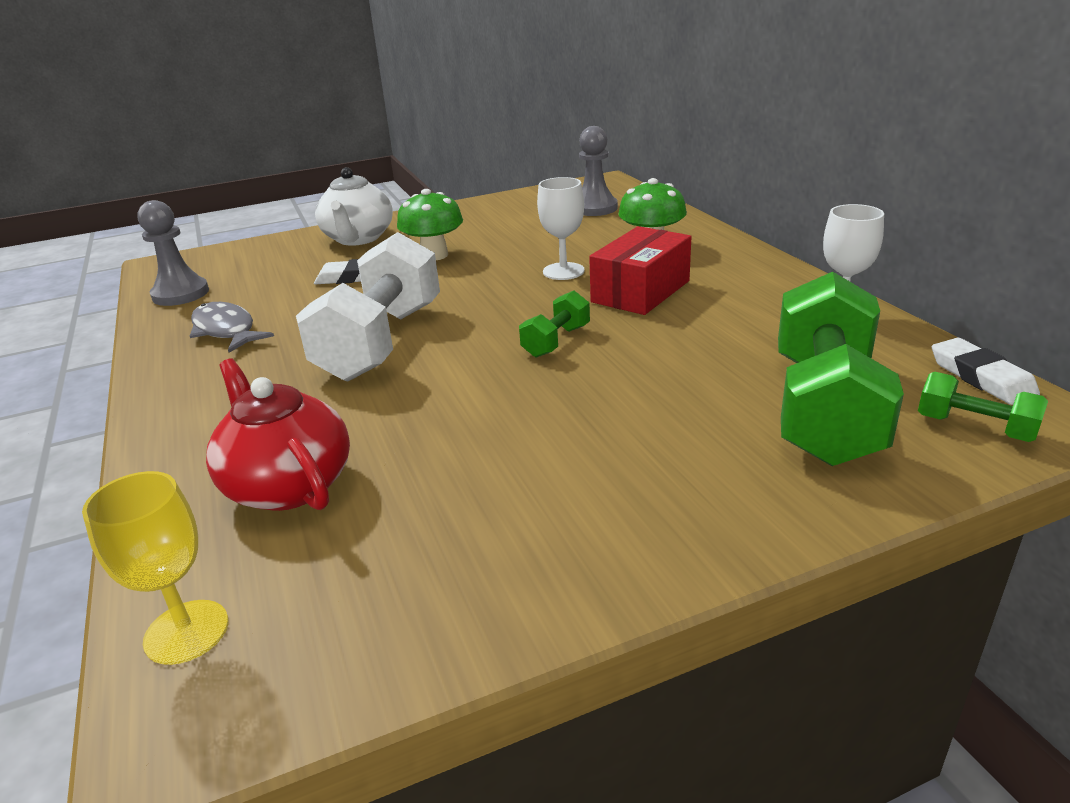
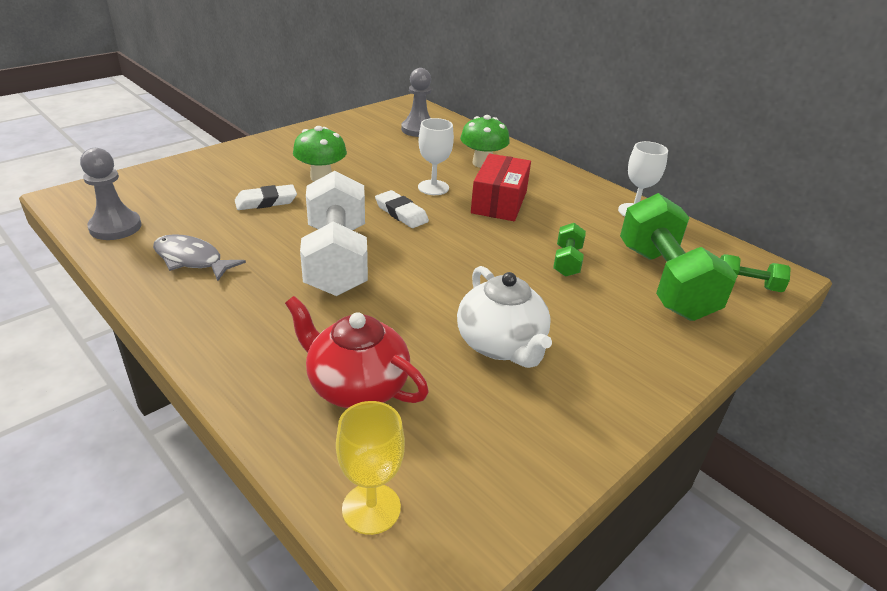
camera: 25 degrees left, 5 degrees up
white teapot [315,167,393,246] -> white teapot moved to [457,266,552,368]
green dumbbell [519,291,590,358] -> green dumbbell moved to [553,223,586,277]
white eraser [932,338,1040,405] -> white eraser moved to [375,190,429,228]

